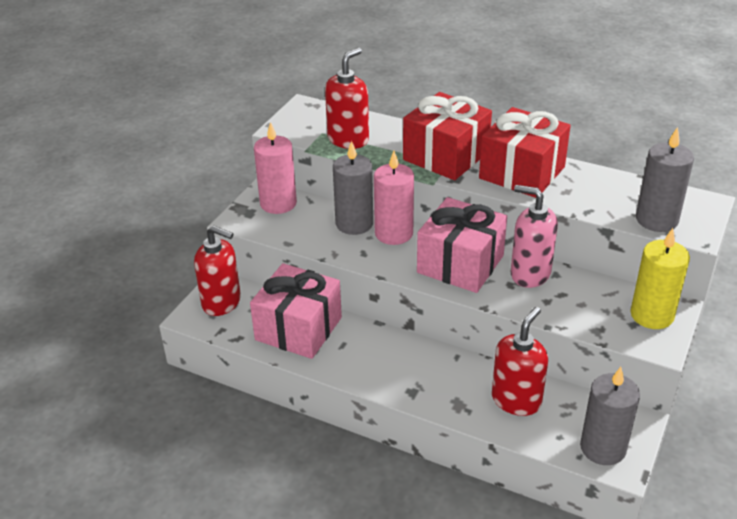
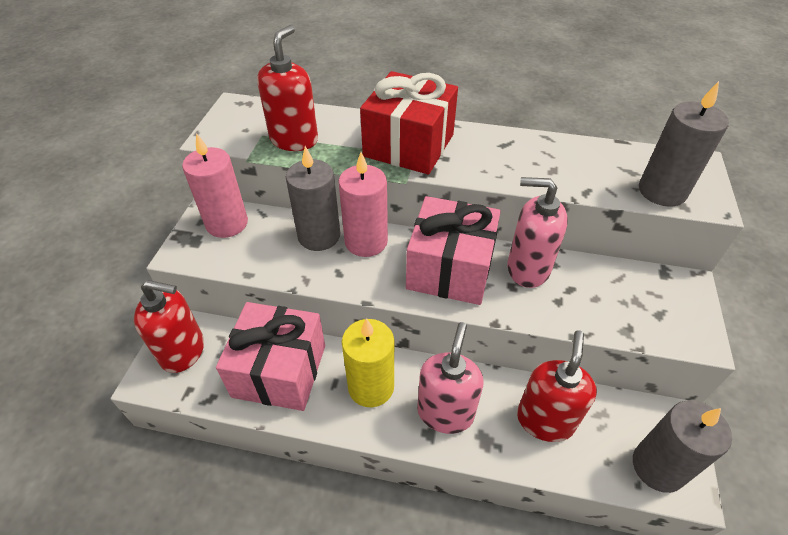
camera: 15 degrees left, 10 degrees up
red gift [479,107,571,198] -> none
yellow candle [630,228,690,329] -> yellow candle moved to [342,318,394,407]
none -> pink soap dispenser [417,322,483,434]

